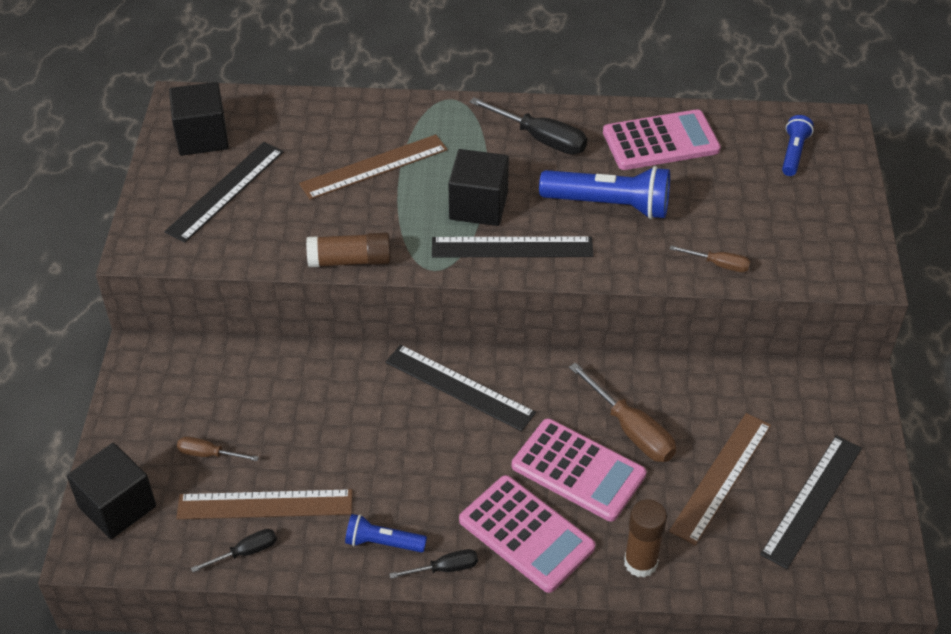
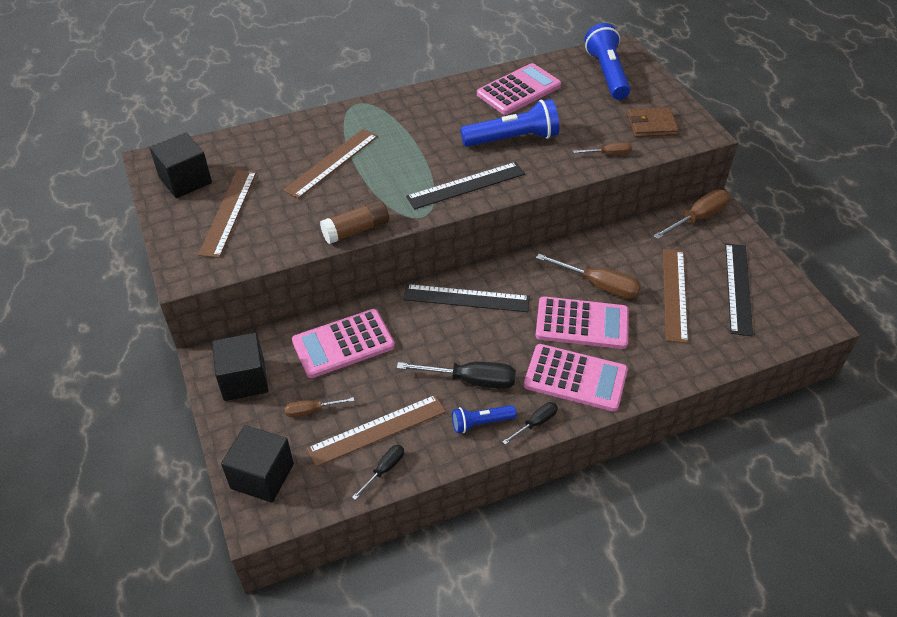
camera: 25 degrees left, 0 degrees up
black ruler [164,142,284,243] -> brown ruler [198,170,257,258]
black cube [448,149,509,226] -> black cube moved to [212,333,268,401]
black screwdriver [469,97,587,155] -> black screwdriver moved to [397,362,516,389]
brown glue stick [624,499,667,578] -> none
blue flashlight [782,115,814,176] -> blue flashlight [585,23,630,100], size x1.83
none -> pink calculator [292,309,395,378]
none -> brown wallet [627,107,679,137]
none -> brown screwdriver [653,189,730,239]

